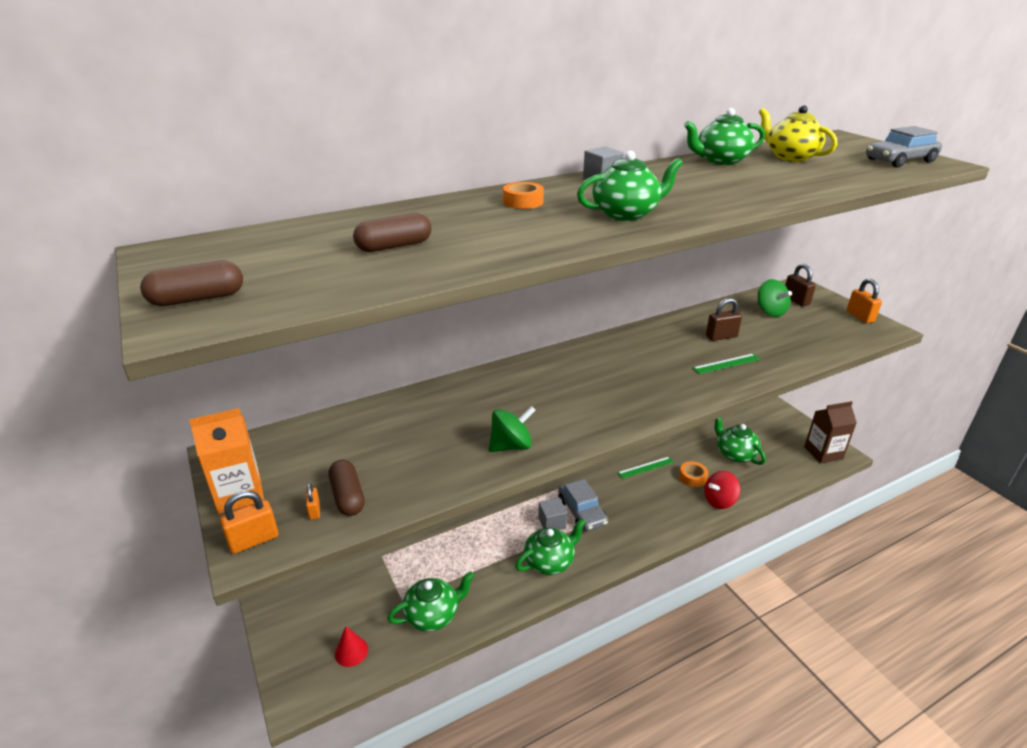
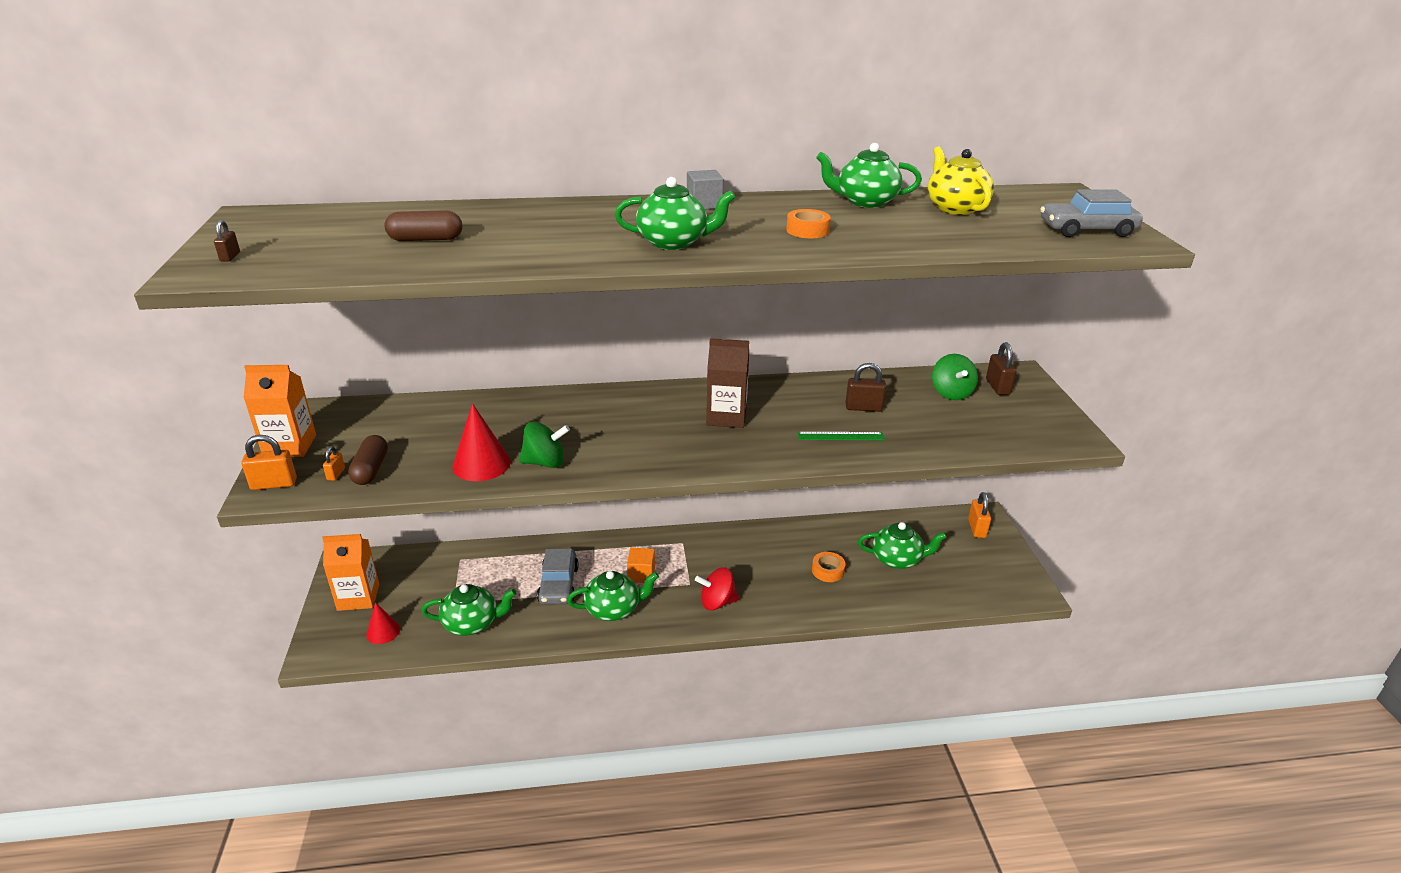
camera: 20 degrees right, 0 degrees up
brown capsule [140,261,243,306] -> brown padlock [214,220,240,262]
orange tape [503,182,544,209] -> orange tape moved to [786,209,831,238]
grey cube [538,498,567,530] -> orange cube [627,548,655,583]
grey car [558,479,608,532] -> grey car moved to [537,549,579,605]
green ruler [617,457,674,479] -> none
red spinning top [704,471,740,509] -> red spinning top moved to [695,567,739,611]
green teapot [714,418,766,465] -> green teapot turned 105 degrees clockwise [858,522,947,569]
brown carton [804,401,857,464] -> brown carton moved to [706,338,749,428]
orange padlock [847,279,882,323] -> orange padlock moved to [968,492,991,538]
none -> orange carton [322,534,379,611]
none -> red cone [452,403,511,481]

